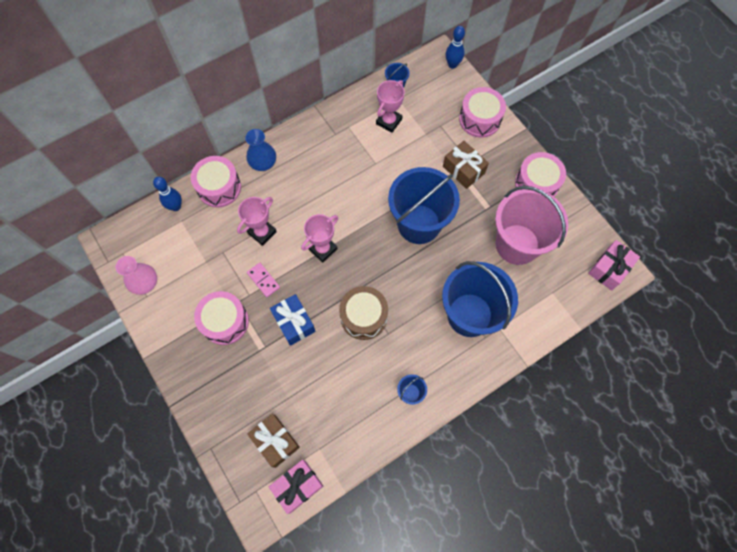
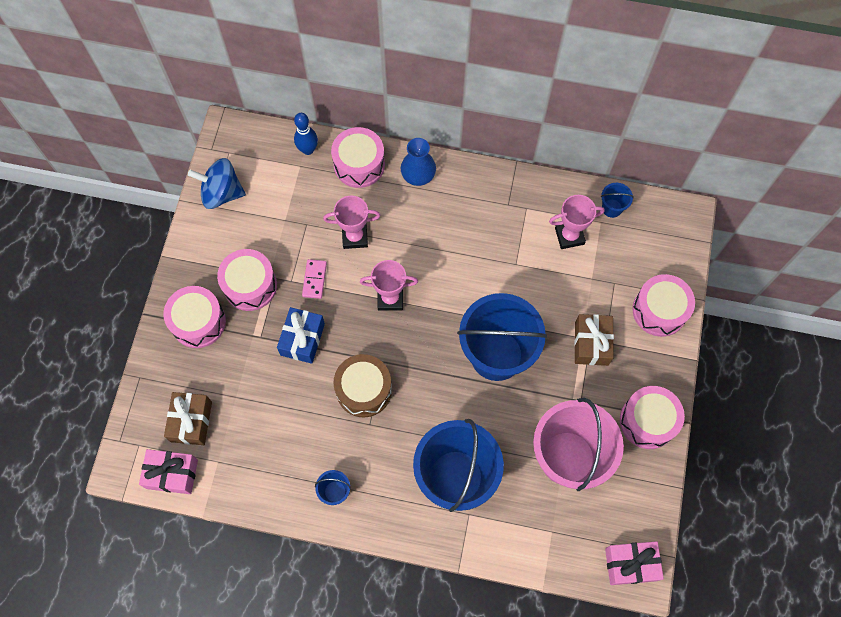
camera: 45 degrees right, 0 degrees up
pink vase [116,256,157,295] -> blue spinning top [188,158,246,209]
blue bowling pin [446,26,465,69] -> none
none -> pink drum [163,286,226,348]

